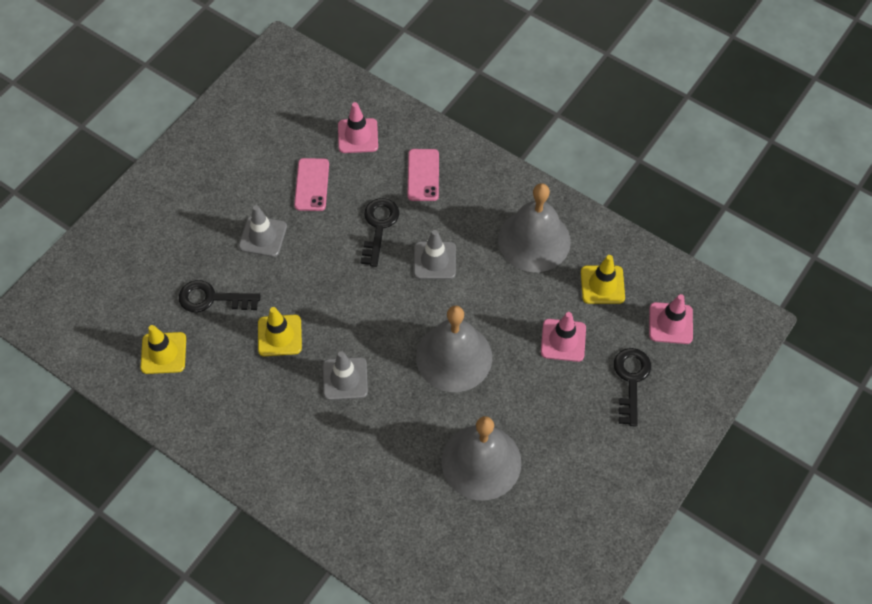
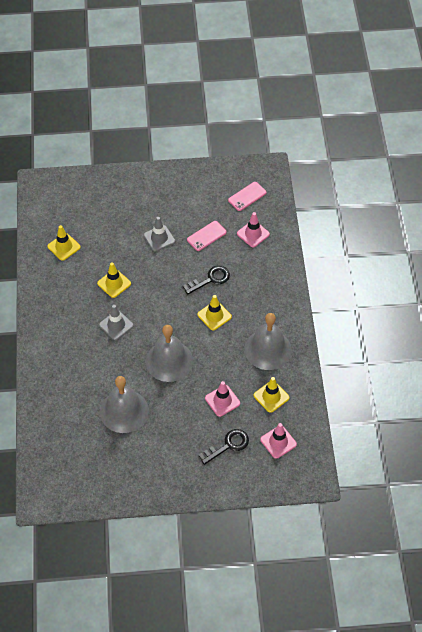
camera: 50 degrees right, 5 degrees down
black key [179,280,261,312] -> none
pink phone [407,149,439,201] -> pink phone moved to [228,182,266,211]
grey traffic cone [414,230,456,279] -> yellow traffic cone [197,295,232,330]

